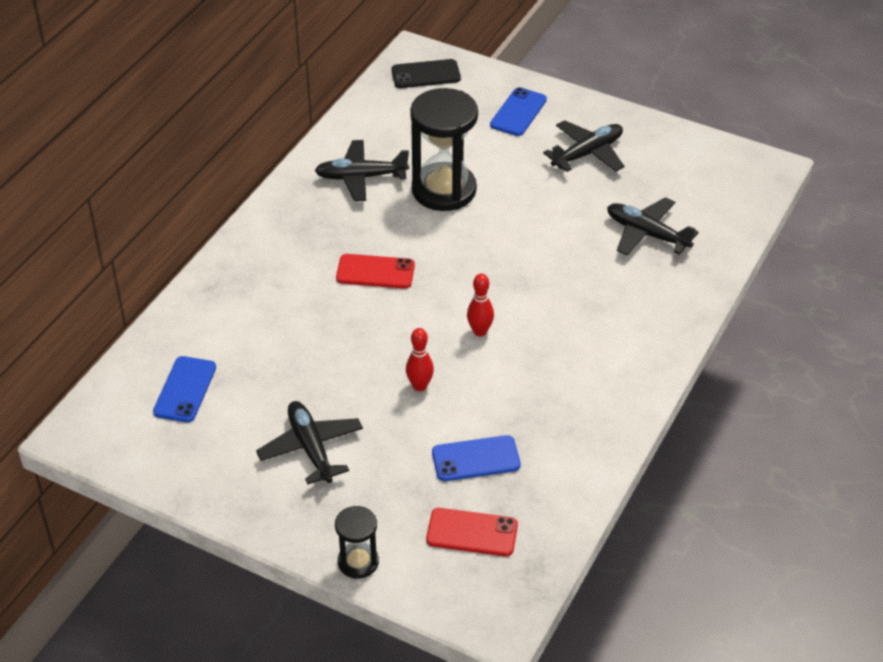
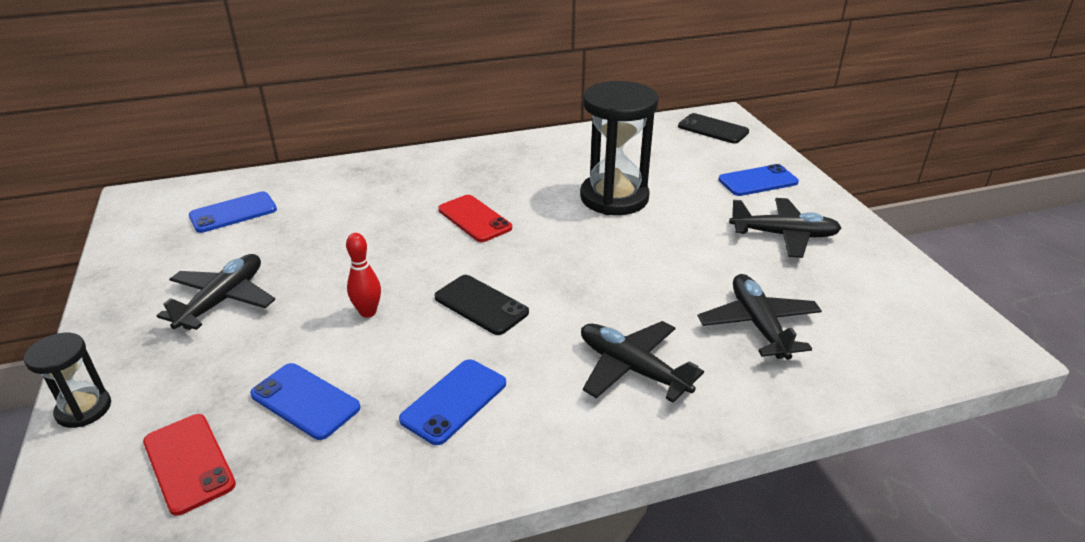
camera: 45 degrees right, 10 degrees down
black plane [315,140,409,202] -> black plane moved to [581,321,704,403]
red bowling pin [467,274,494,336] -> black phone [435,275,529,335]
none -> blue phone [399,359,506,445]

